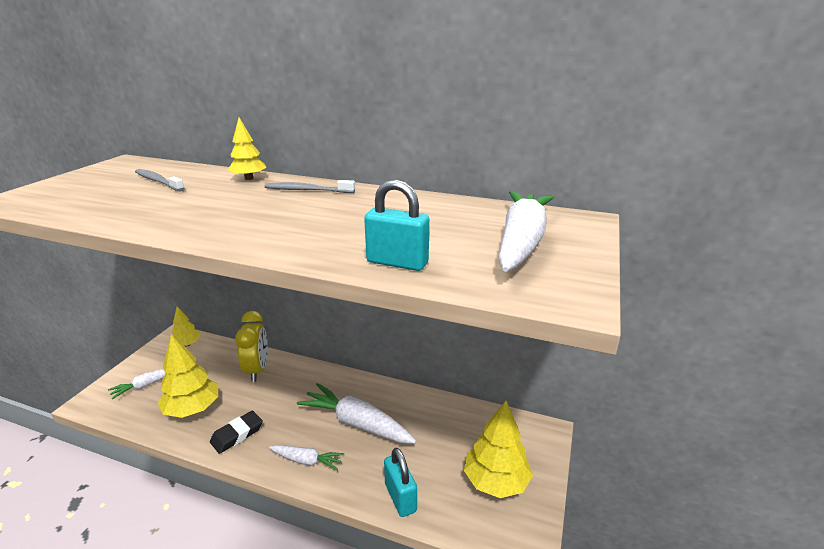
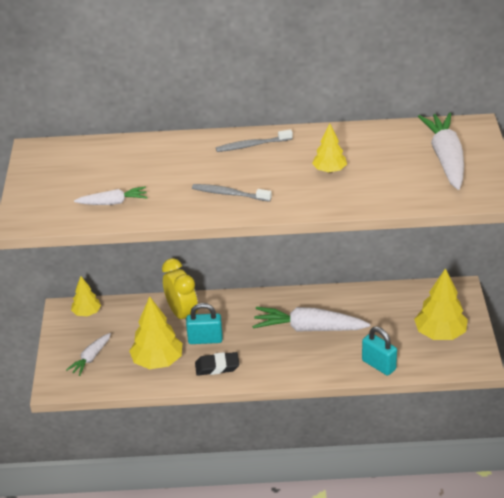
camera: 20 degrees left, 10 degrees up
grey toothbrush [135,169,185,192] -> grey toothbrush moved to [192,184,272,202]
black eraser [210,410,263,454] -> black eraser turned 60 degrees clockwise [195,352,239,376]
yellow tree [228,117,266,180] -> yellow tree moved to [312,123,347,173]
white carrot [269,445,344,470] -> white carrot moved to [74,187,148,205]
turquoise padlock [364,180,429,271] -> turquoise padlock moved to [186,303,222,344]

